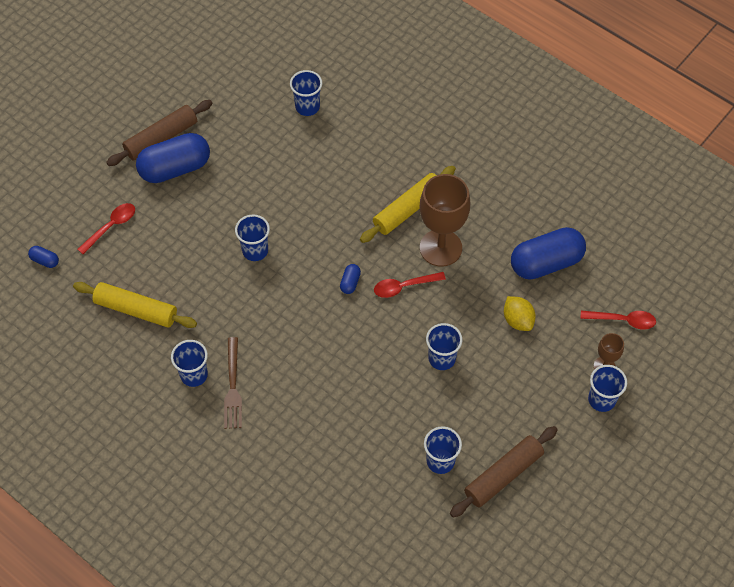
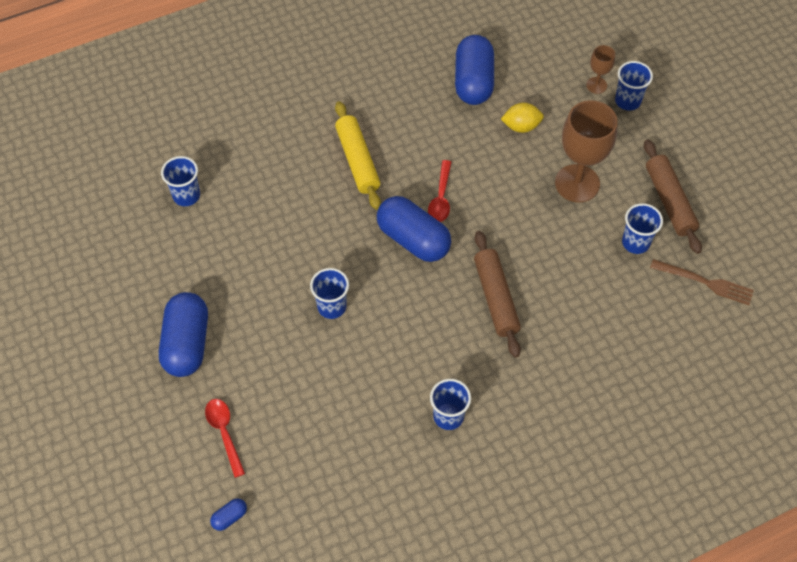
camera: 65 degrees left, 0 degrees up
yellow rolling pin [73,282,197,328] -> none
brown rolling pin [106,100,213,166] -> brown rolling pin moved to [474,231,521,358]
brown fork [224,337,242,429] -> brown fork moved to [650,259,754,305]
blue capsule [340,264,361,294] -> blue capsule [377,196,451,262], size x2.40
brown goblet [420,174,470,267] -> brown goblet moved to [555,100,618,202]
blue cup [426,323,462,370] -> none
red spoon [580,311,656,330] -> none

